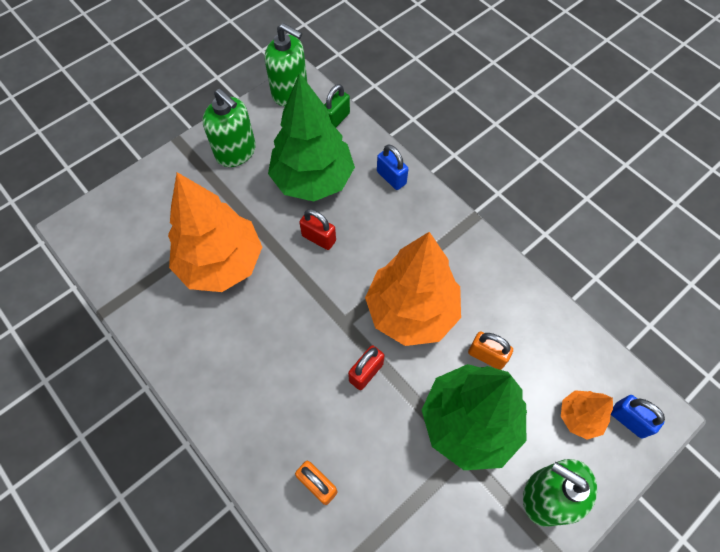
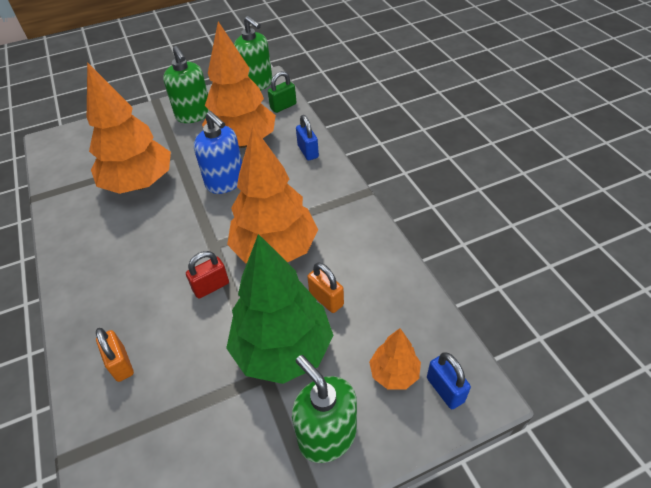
camera: 20 degrees right, 15 degrees down
green tree [268,72,355,202] -> orange tree [202,21,276,148]
red padlock [299,209,336,250] -> blue soap dispenser [194,111,242,194]

